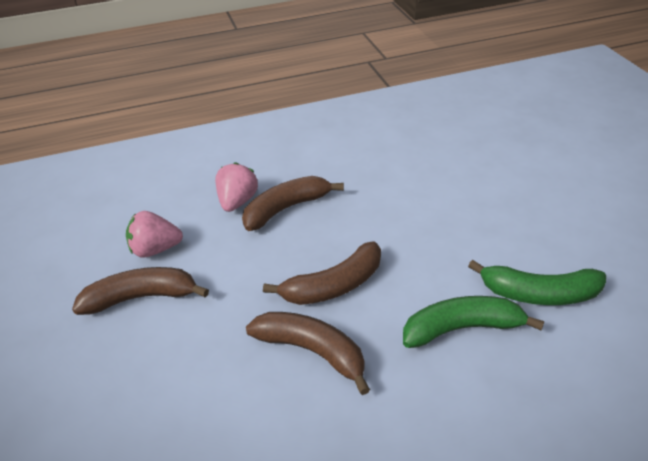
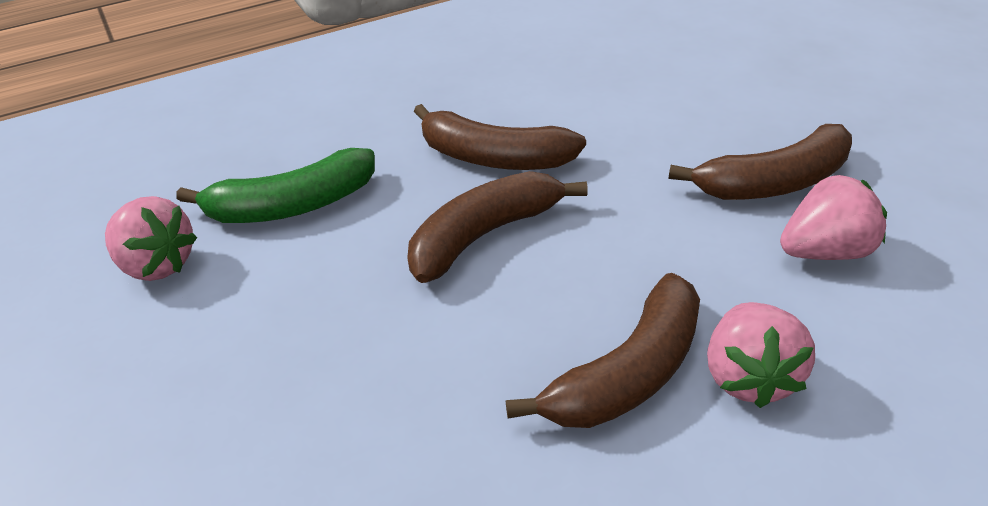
camera: 170 degrees right, 0 degrees up
green banana [468,260,606,305] -> pink strawberry [105,196,197,281]

